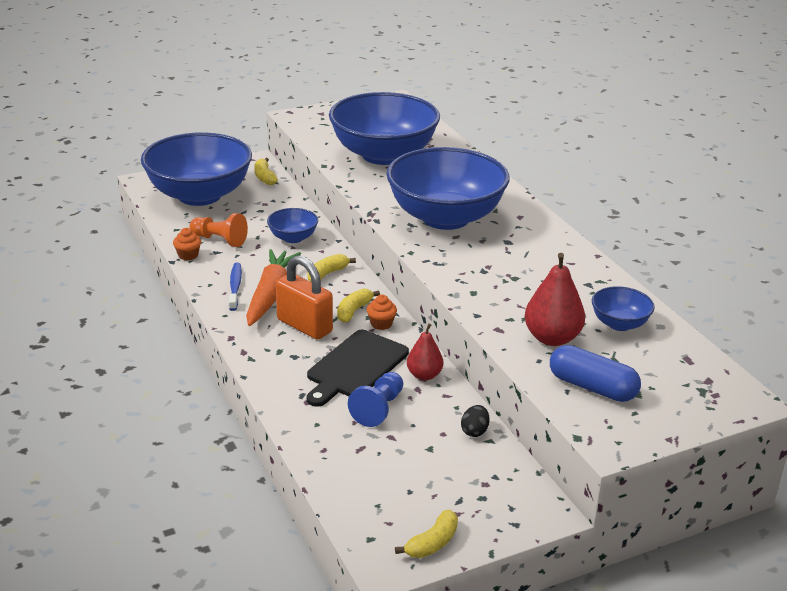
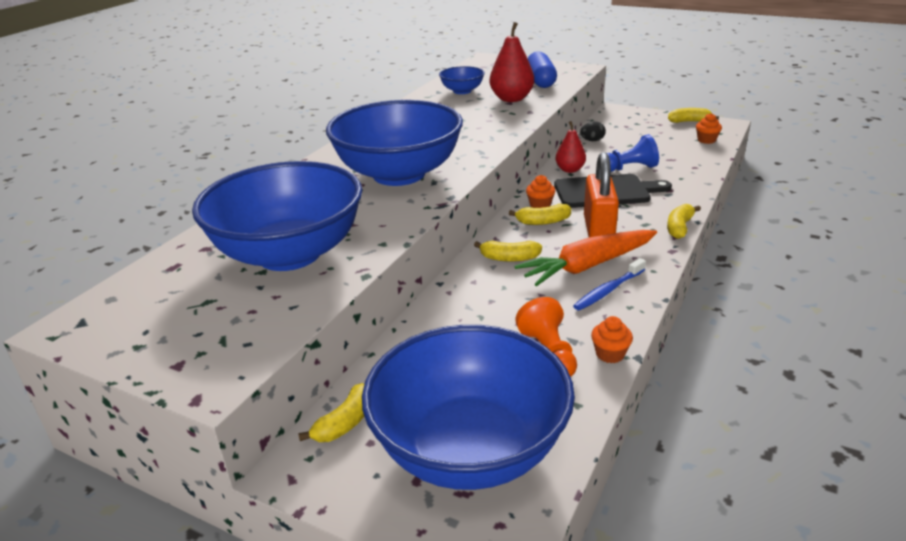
camera: 125 degrees left, 0 degrees up
blue bowl [267,208,318,243] -> none
none -> yellow banana [667,204,701,239]
none -> orange cupcake [696,113,722,144]

